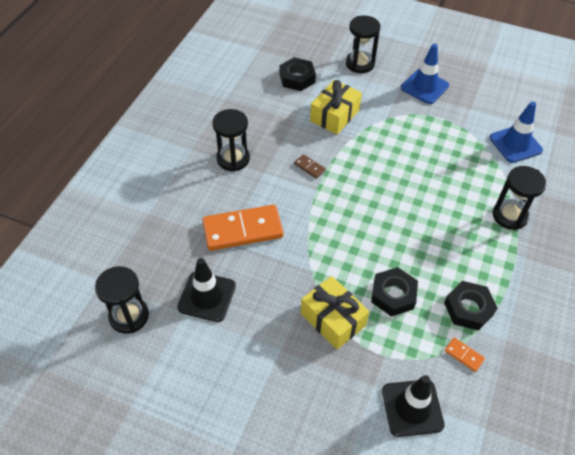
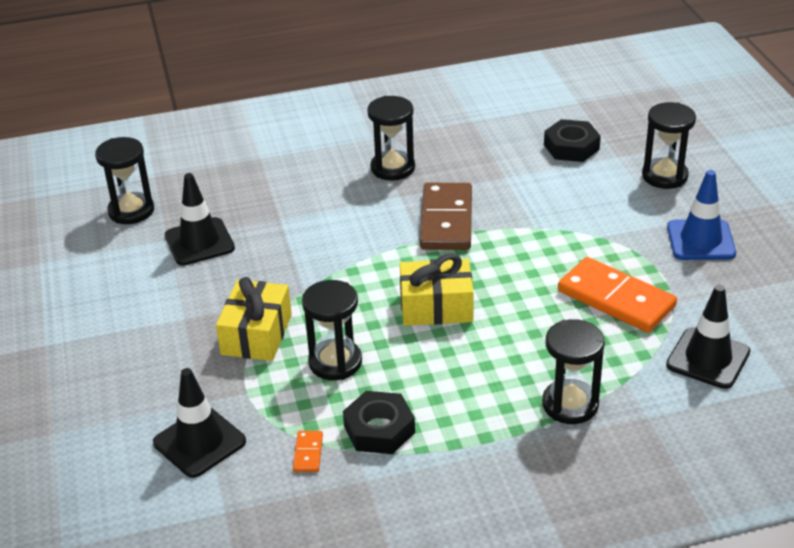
camera: 55 degrees right, 15 degrees down
orange domino [202,205,284,251] -> orange domino moved to [558,257,677,333]
brown domino [294,154,326,179] -> brown domino [420,183,472,250], size x2.37
yellow gift [310,80,362,134] -> yellow gift moved to [400,254,473,326]
black nut [371,267,418,317] -> black hourglass [302,280,362,380]
blue traffic cone [490,102,543,163] -> black traffic cone [666,285,750,389]

